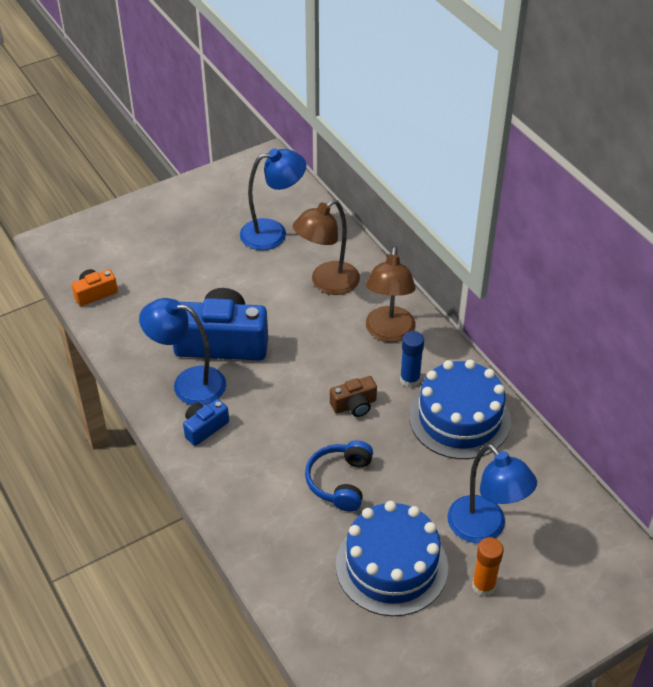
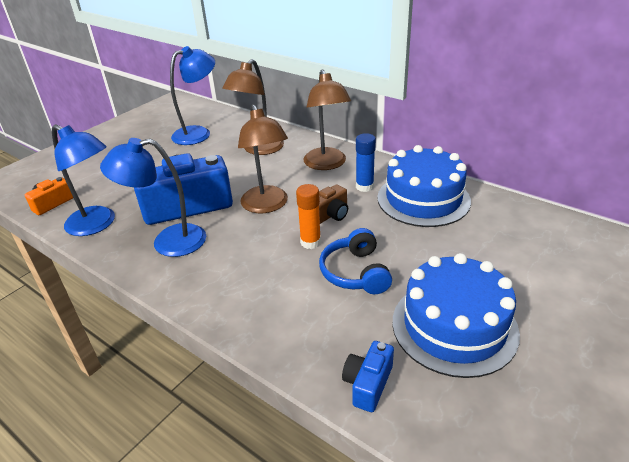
camera: 20 degrees left, 10 degrees down
blue camera [183,399,229,446] -> blue camera moved to [342,341,394,412]
blue lamp [447,444,537,543] -> blue lamp moved to [52,124,115,236]
orange glue stick [472,537,504,597] -> orange glue stick moved to [296,184,321,249]
none -> brown lamp [238,104,288,213]

